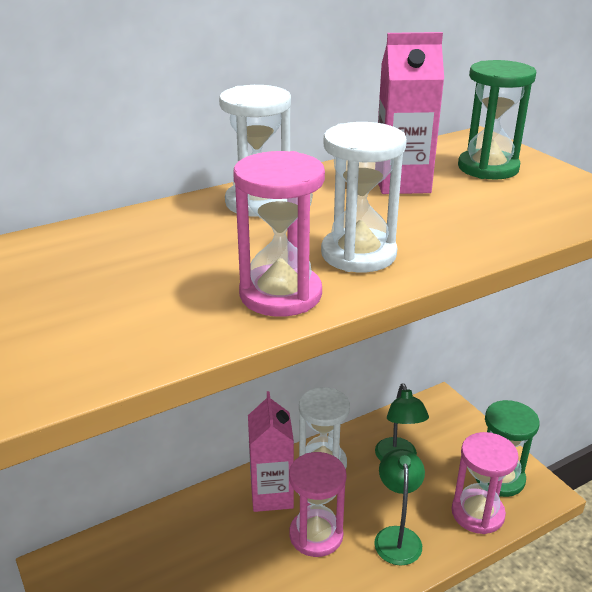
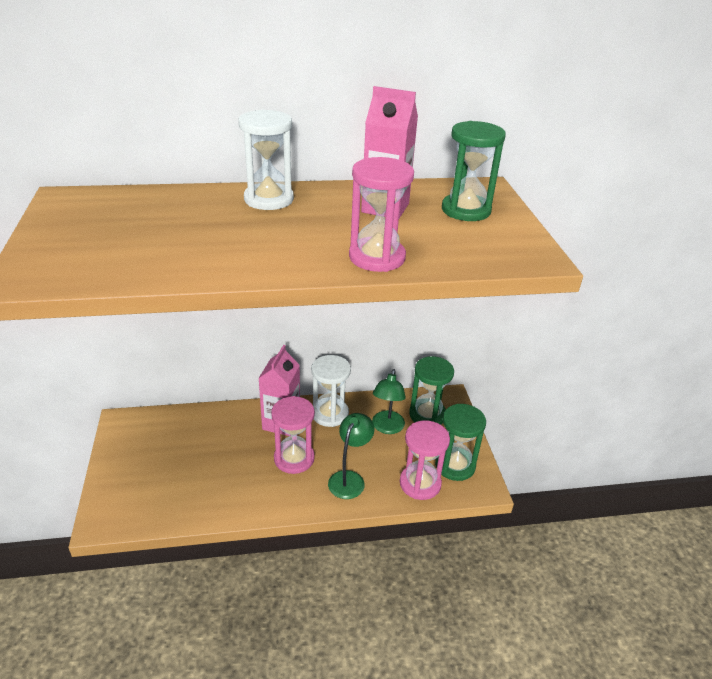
camera: 20 degrees right, 5 degrees up
pink hourglass [233,151,325,317] -> pink hourglass moved to [349,157,414,272]
white hourglass [321,122,407,272] -> none
none -> green hourglass [409,356,454,425]

